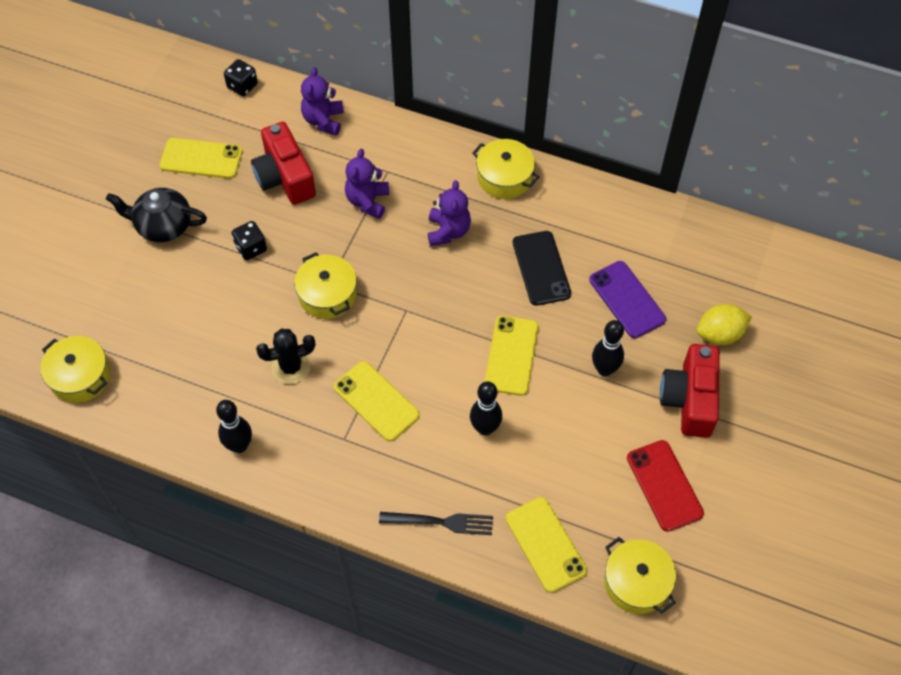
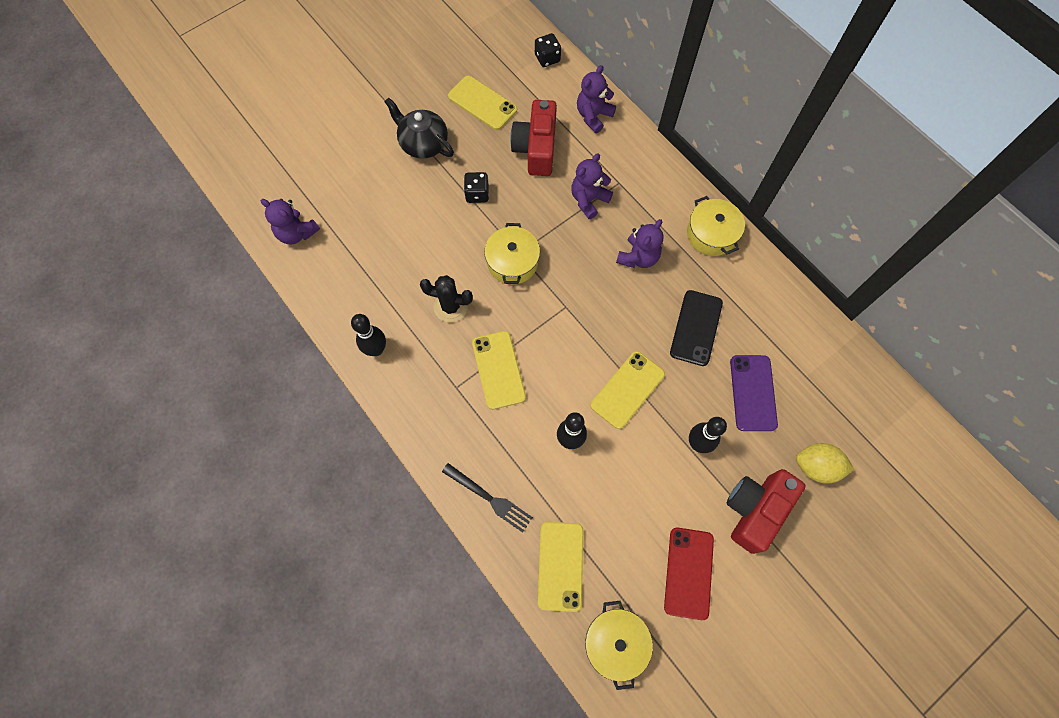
camera: 30 degrees right, 10 degrees up
yellow pot [40,336,110,403] -> purple teddy bear [261,199,320,245]

